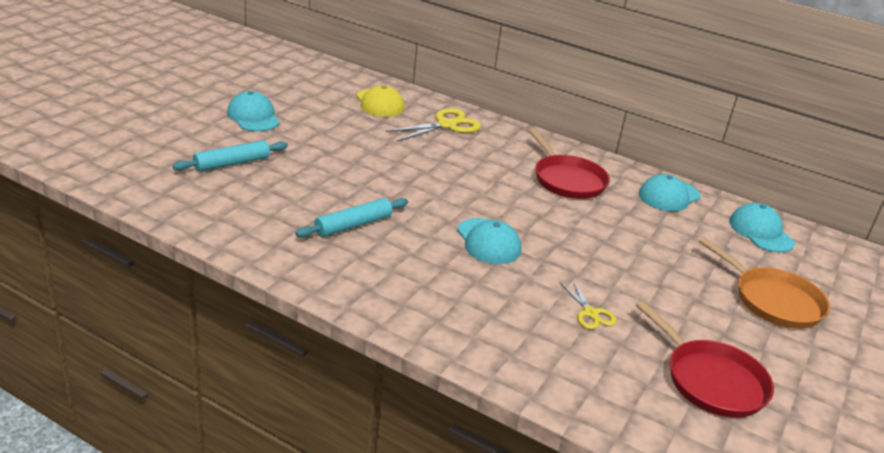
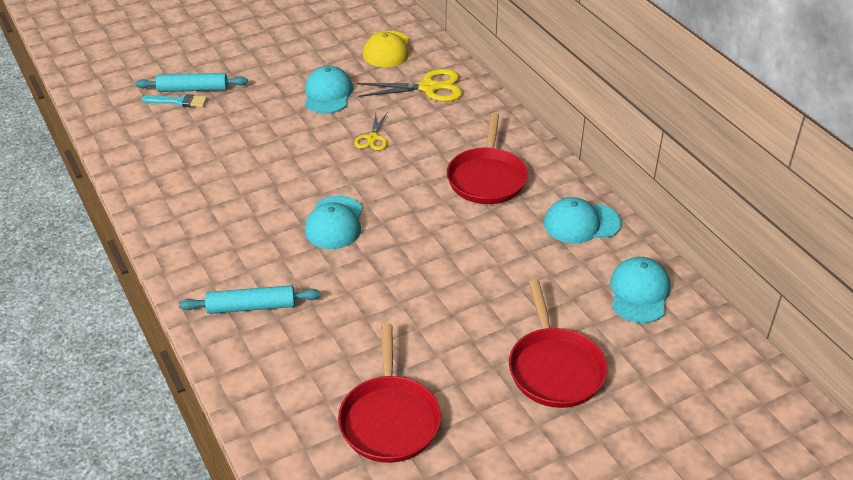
camera: 35 degrees right, 10 degrees up
turquoise cap [227,91,280,131] -> turquoise cap moved to [305,66,353,114]
turquoise rolling pin [295,198,408,238] -> turquoise rolling pin moved to [179,285,321,314]
yellow scissors [560,279,617,330] -> yellow scissors moved to [354,112,388,151]
orange pan [699,237,830,329] -> red pan [509,280,607,408]
none -> turquoise brush [142,94,207,107]

